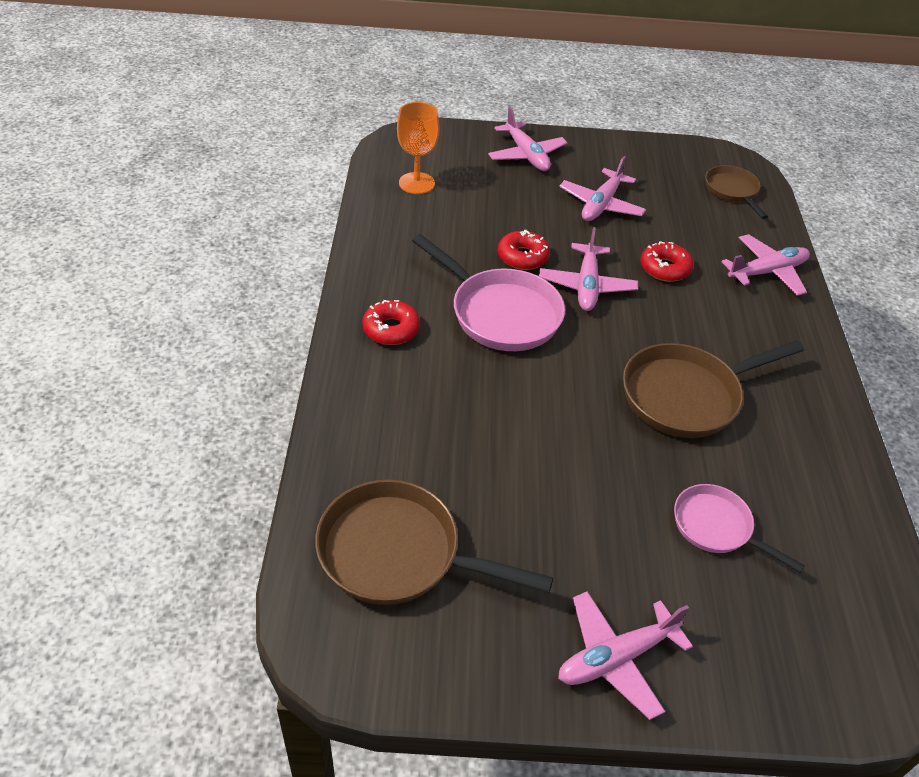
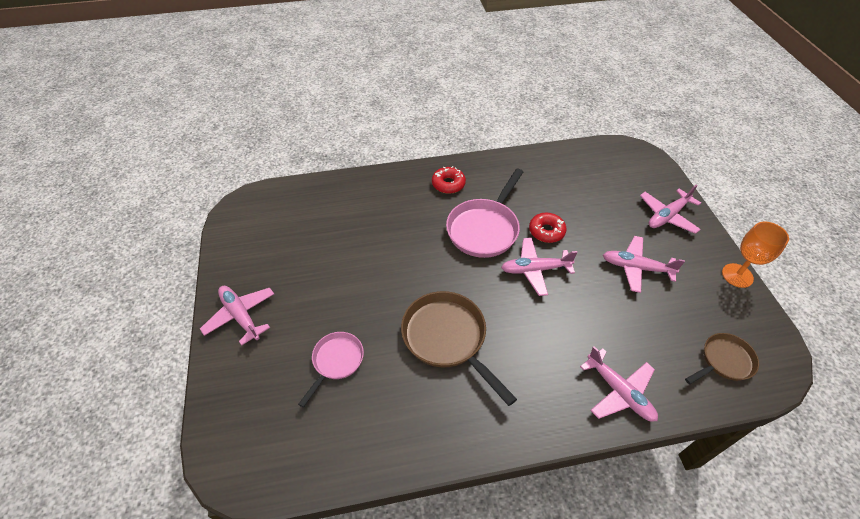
camera: 80 degrees right, 5 degrees up
brown pan [315,480,553,605] -> none
orange goblet [397,102,440,194] -> orange goblet moved to [722,222,789,288]
red donut [641,241,693,282] -> none

